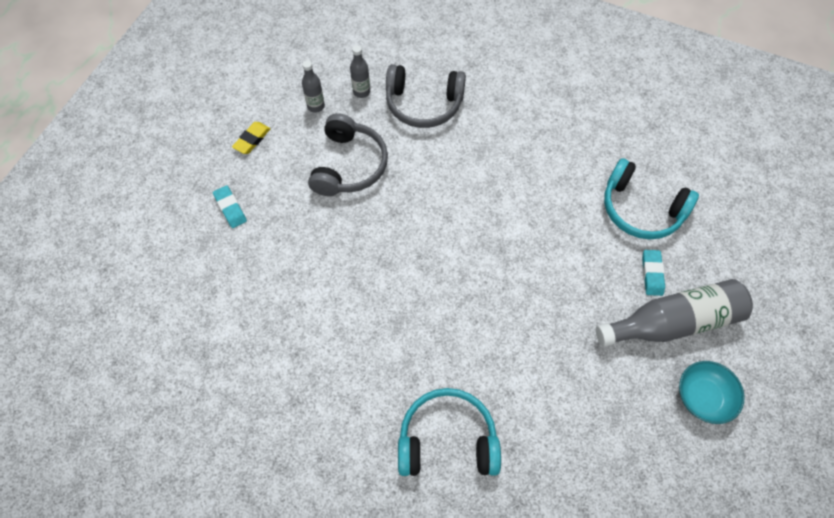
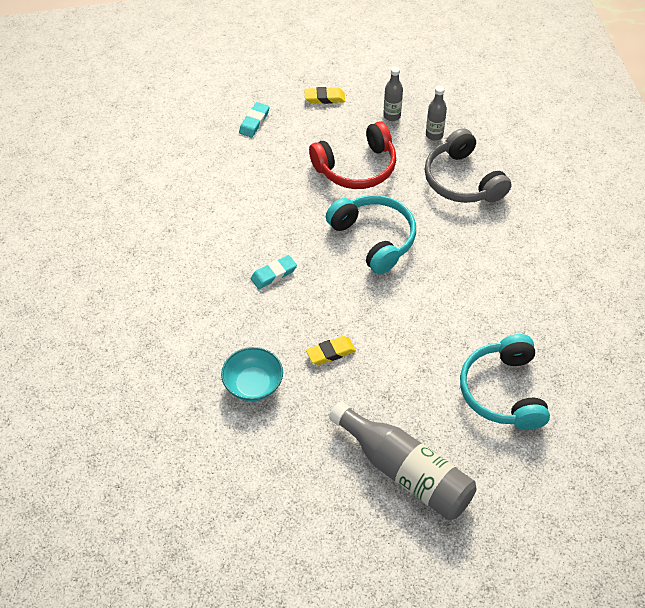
camera: 55 degrees right, 10 degrees down
grey headphones [308,113,388,196] -> red headphones [309,121,396,189]
turquoise headphones [398,388,501,476] -> turquoise headphones moved to [326,195,416,274]
turquoise eraser [642,250,665,296] -> turquoise eraser moved to [251,255,297,289]
turquoise bowl [679,361,745,424] -> turquoise bowl moved to [221,347,283,401]
none -> yellow eraser [306,336,356,365]

